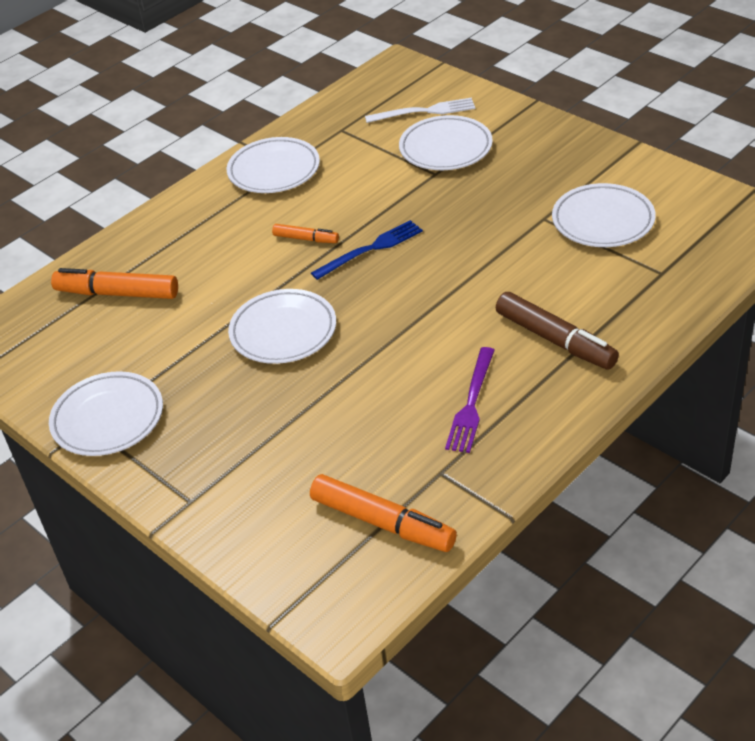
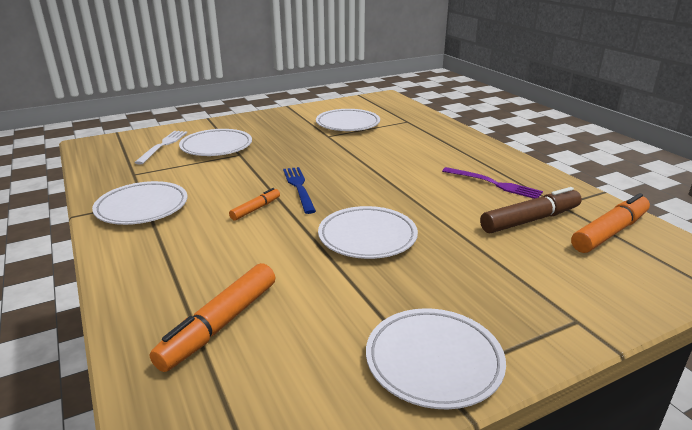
camera: 75 degrees left, 15 degrees down
brown marker [496,292,619,370] -> brown marker moved to [480,187,582,233]

